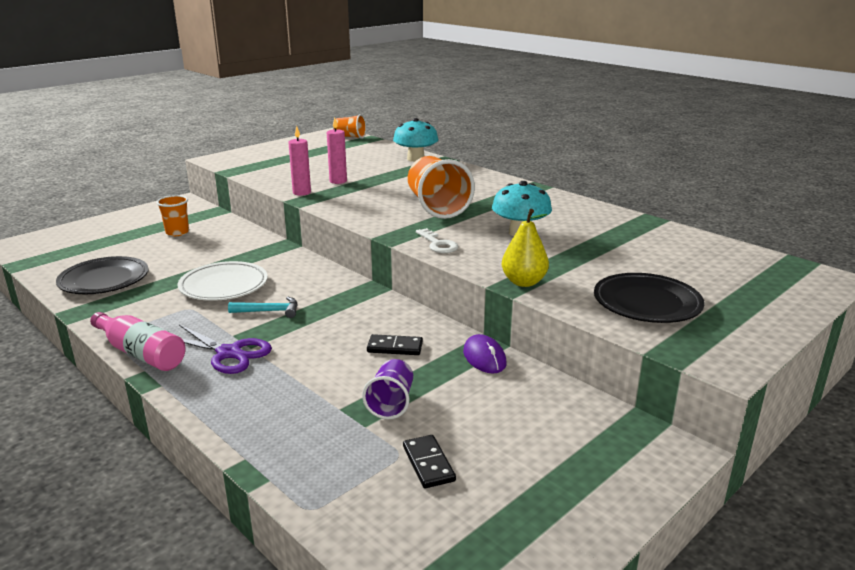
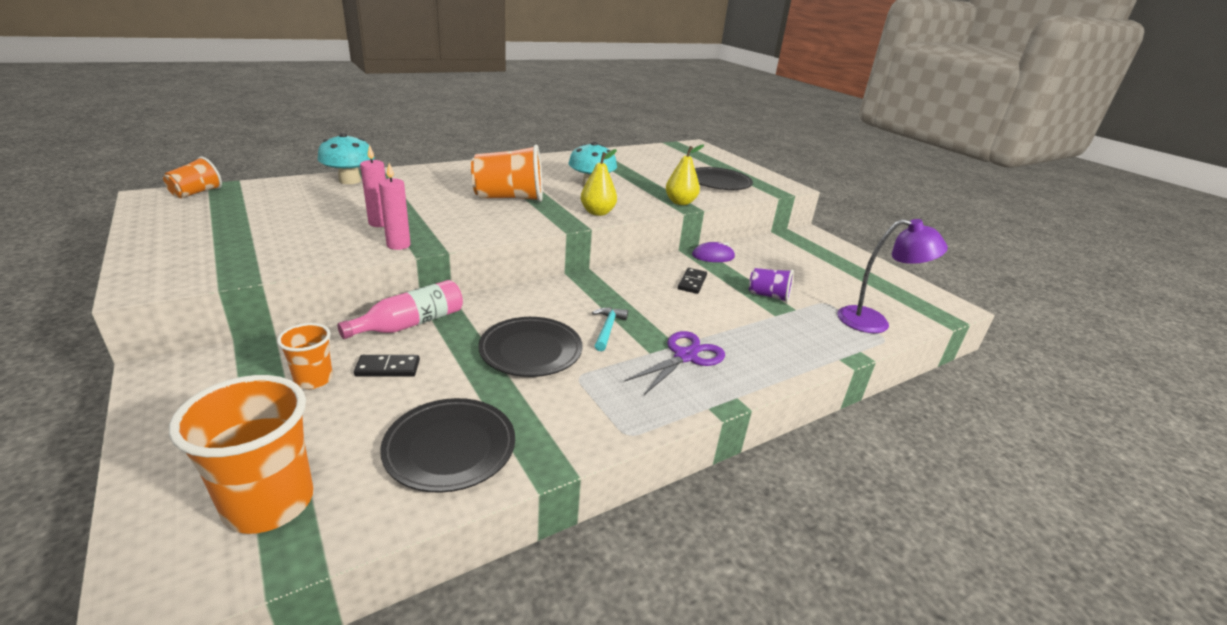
camera: 80 degrees left, 5 degrees up
pink bottle [90,312,186,371] -> pink bottle moved to [337,280,463,339]
white plate [178,261,268,301] -> black plate [478,317,583,377]
black domino [403,435,456,488] -> black domino moved to [354,355,420,377]
white key [416,228,458,253] -> yellow pear [581,149,617,216]
none -> orange cup [169,375,313,534]
none -> purple lamp [837,219,948,333]

